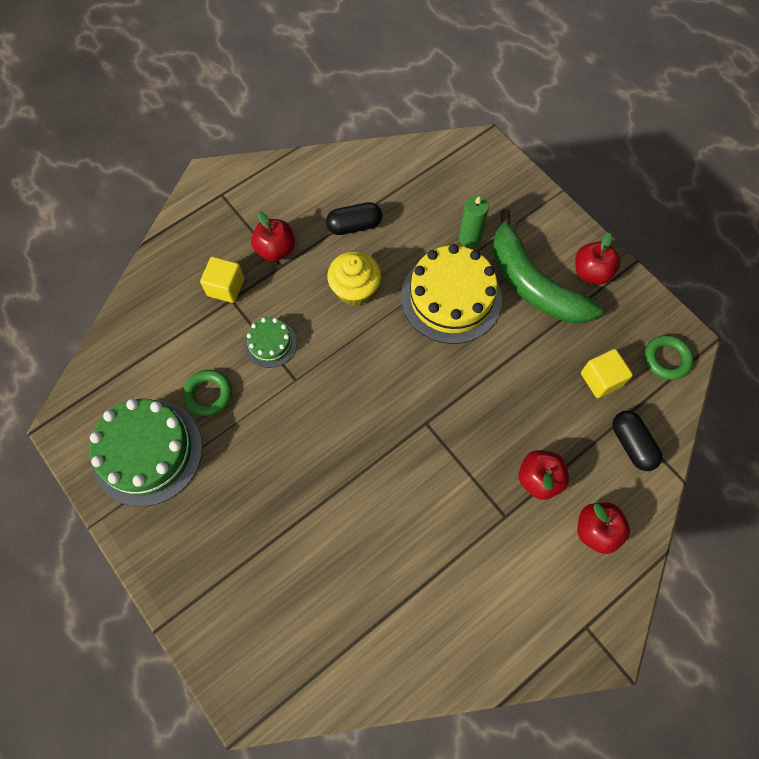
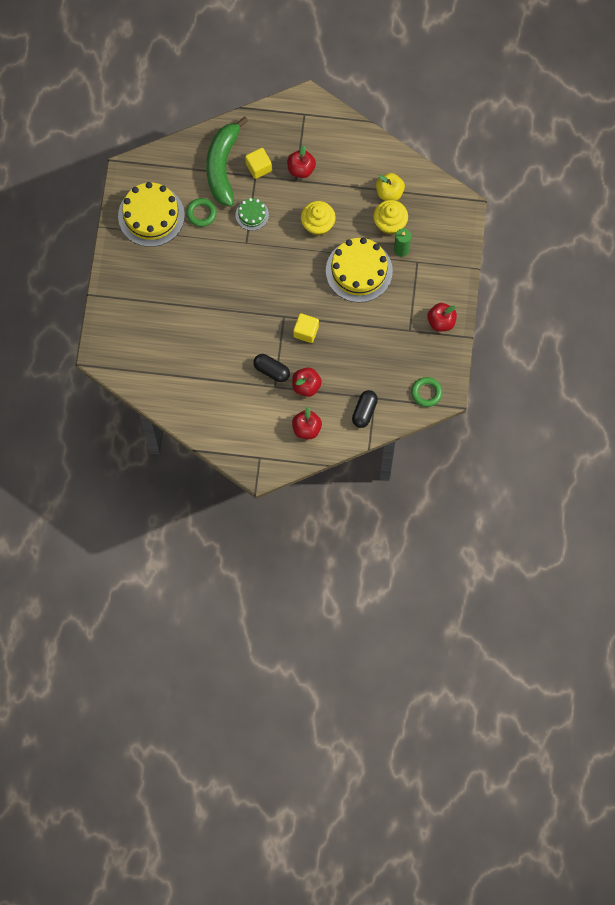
camera: 45 degrees right, 5 degrees up
green cake [89,399,203,507] -> yellow cake [118,182,185,247]
black capsule [326,202,382,235] -> black capsule moved to [253,354,290,382]
green banana [493,209,603,324] -> green banana moved to [206,117,248,207]
yellow cube [581,349,633,398] -> yellow cube moved to [293,313,319,343]
none -> yellow cupcake [373,200,408,235]
none -> yellow apple [376,173,405,201]

